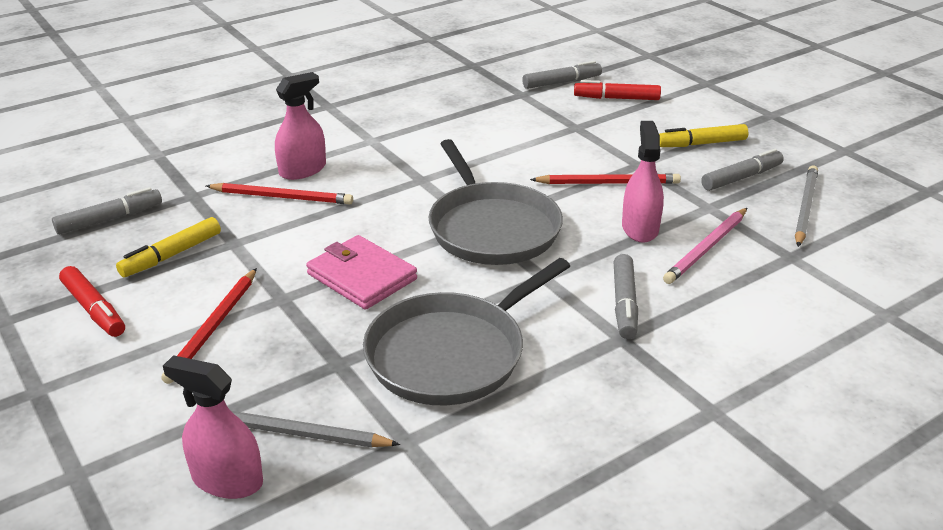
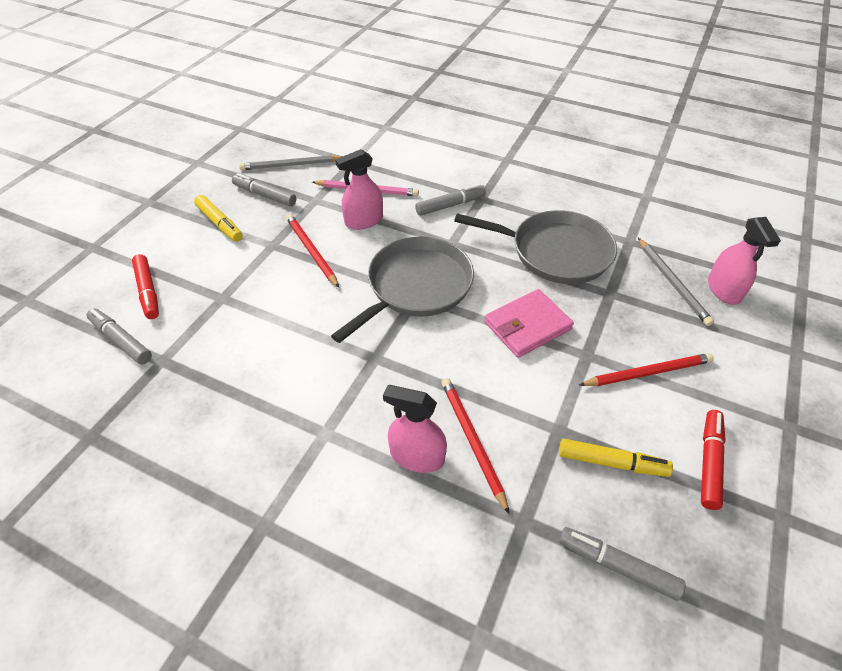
camera: 120 degrees left, 15 degrees up
pink wallet [306,235,417,310] -> pink wallet turned 45 degrees clockwise [484,289,574,358]

